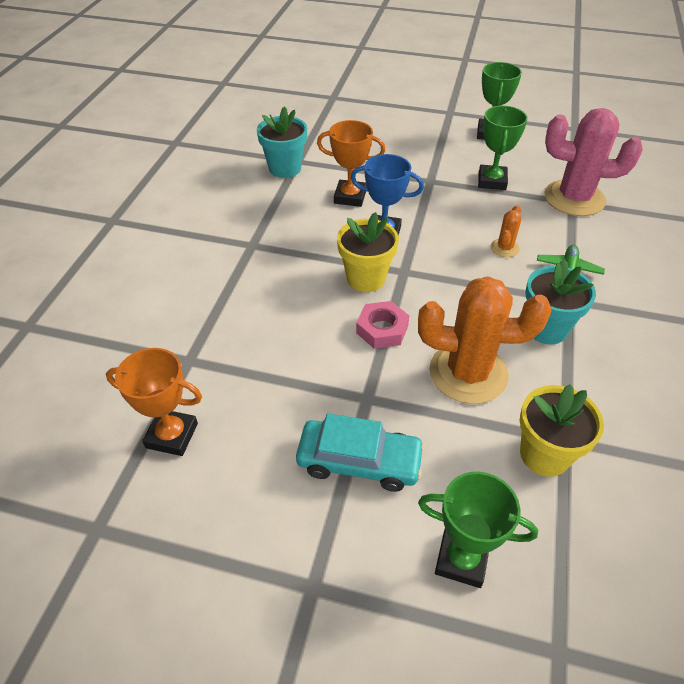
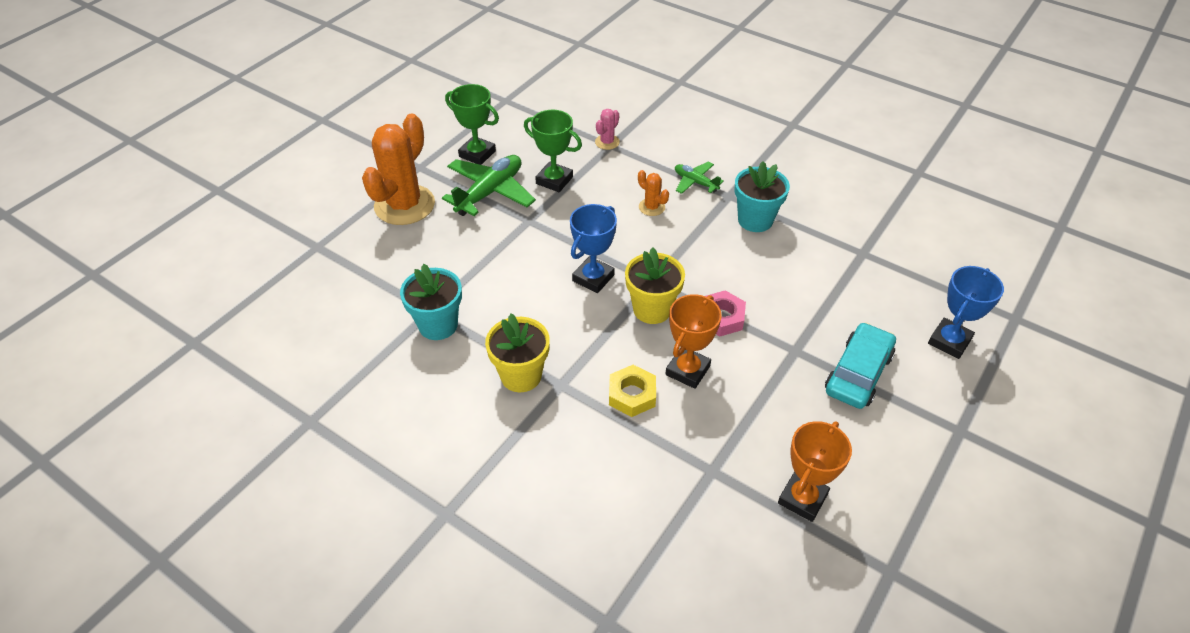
camera: 70 degrees left, 0 degrees up
orange trophy [317,120,385,207] -> orange trophy moved to [666,294,722,389]
orange cactus [418,276,551,404] -> orange cactus moved to [362,114,435,225]
green trophy [418,472,538,588] -> blue trophy [928,266,1004,359]
yellow flower pot [520,385,604,477] -> yellow flower pot moved to [485,314,550,392]
pink cactus [544,108,643,216] -> pink cactus [595,109,620,150], size x0.44
none -> green plane [442,155,536,216]
none -> yellow nut [609,365,656,417]

